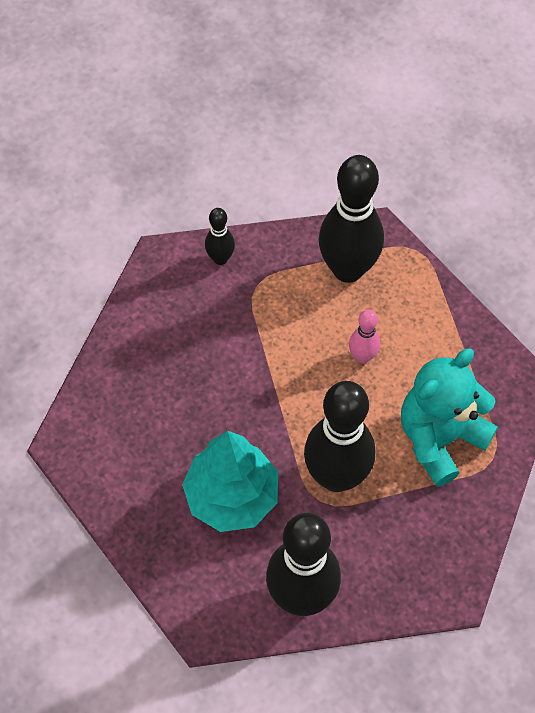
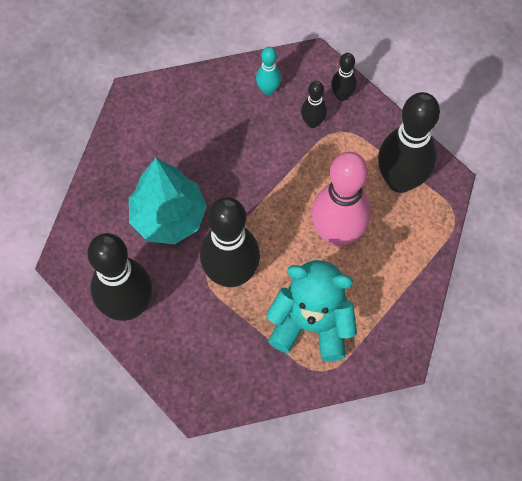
camera: 55 degrees right, 5 degrees up
pink bowling pin [349,309,380,364] -> pink bowling pin [312,152,371,247], size x2.11
none -> turquoise bowling pin [256,47,281,95]
none -> black bowling pin [301,81,327,128]

